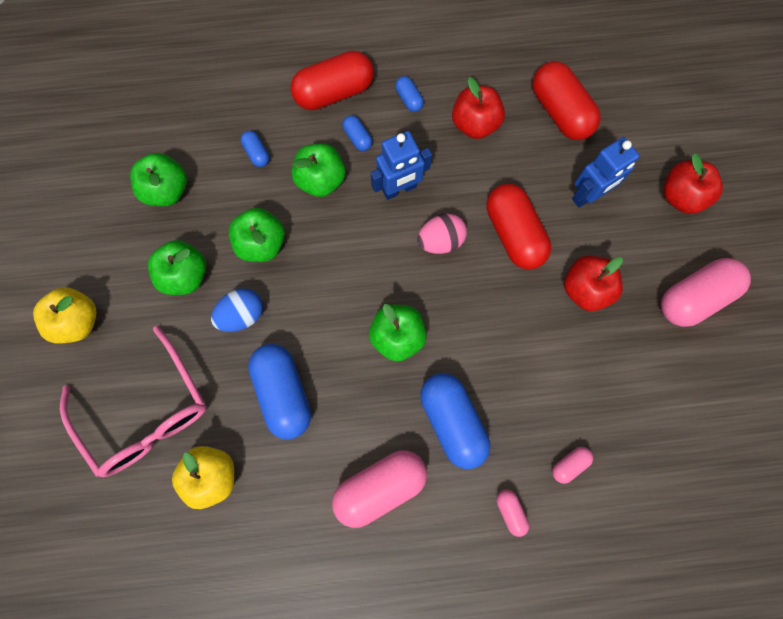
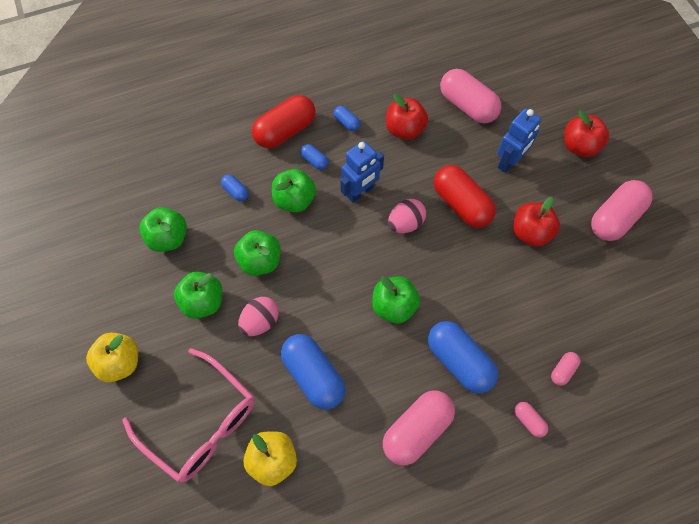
camera: 15 degrees left, 10 degrees down
blue egg [211,289,263,332] -> pink egg [238,297,279,336]
red capsule [532,61,601,140] -> pink capsule [440,69,502,123]

